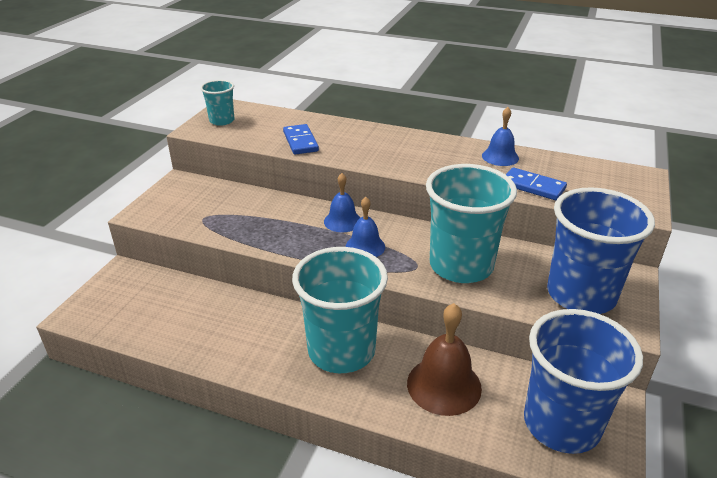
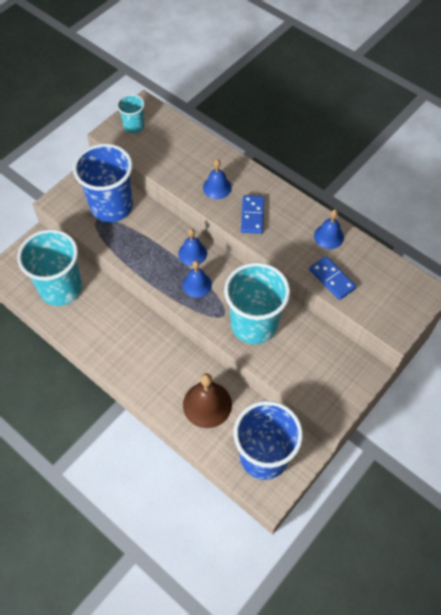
camera: 20 degrees right, 25 degrees up
blue domino [283,124,319,155] -> blue domino moved to [241,195,264,234]
turquoise cup [292,247,388,373] -> turquoise cup moved to [17,229,82,306]
blue cup [547,187,655,314] -> blue cup moved to [73,143,133,222]
none -> blue bell [203,159,232,199]

